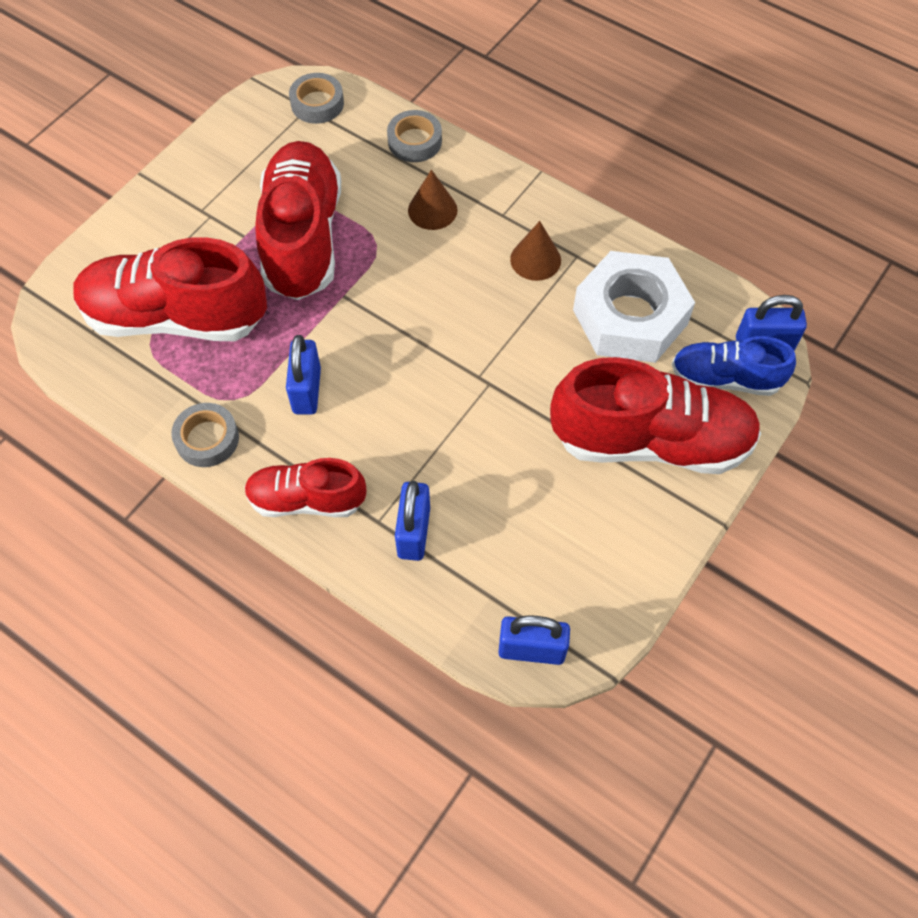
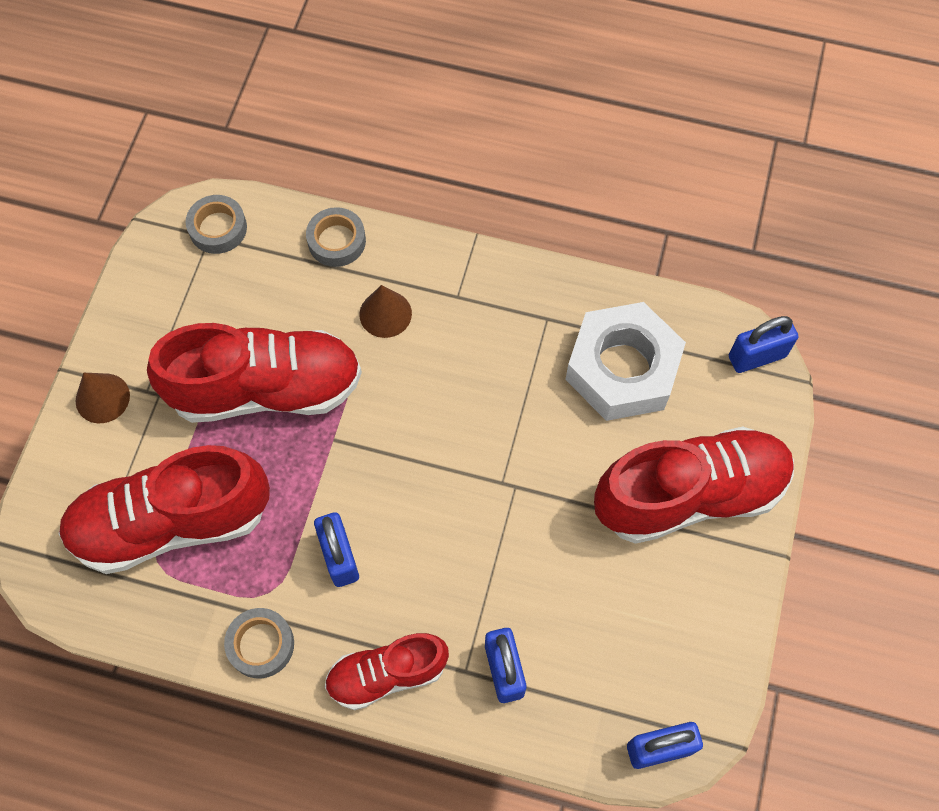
camera: 20 degrees left, 5 degrees up
red shoe [255,141,341,300] -> red shoe turned 105 degrees clockwise [147,323,362,423]
brown cone [510,221,561,281] -> brown cone moved to [76,373,130,423]
blue shoe [672,336,796,396] -> none

